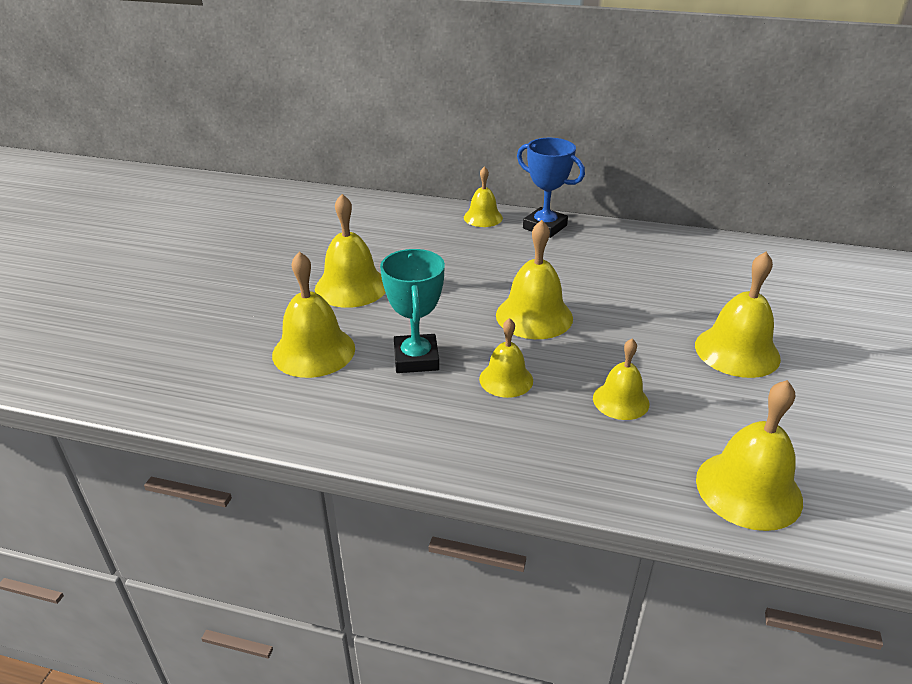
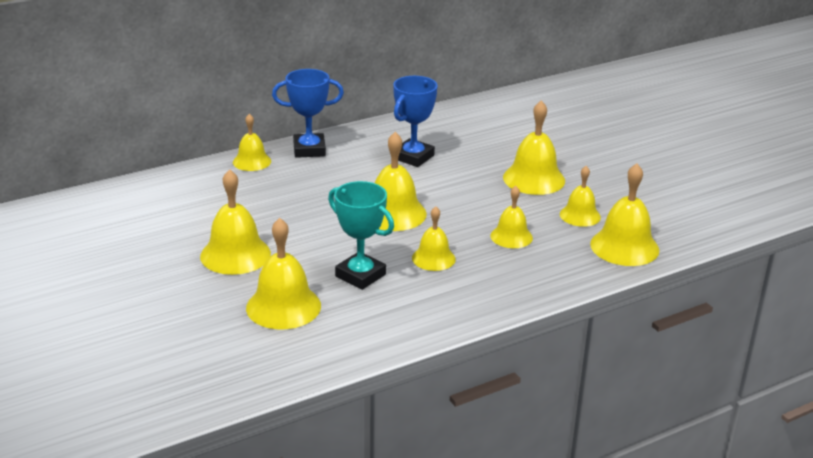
camera: 45 degrees left, 5 degrees down
none -> blue trophy [393,76,437,167]
none -> yellow bell [560,166,601,227]

